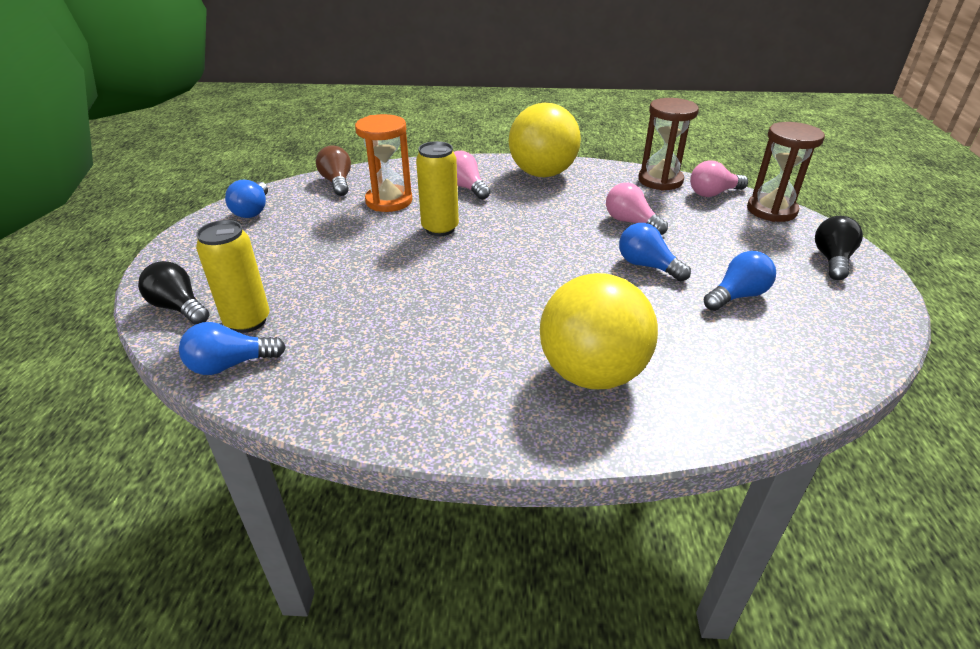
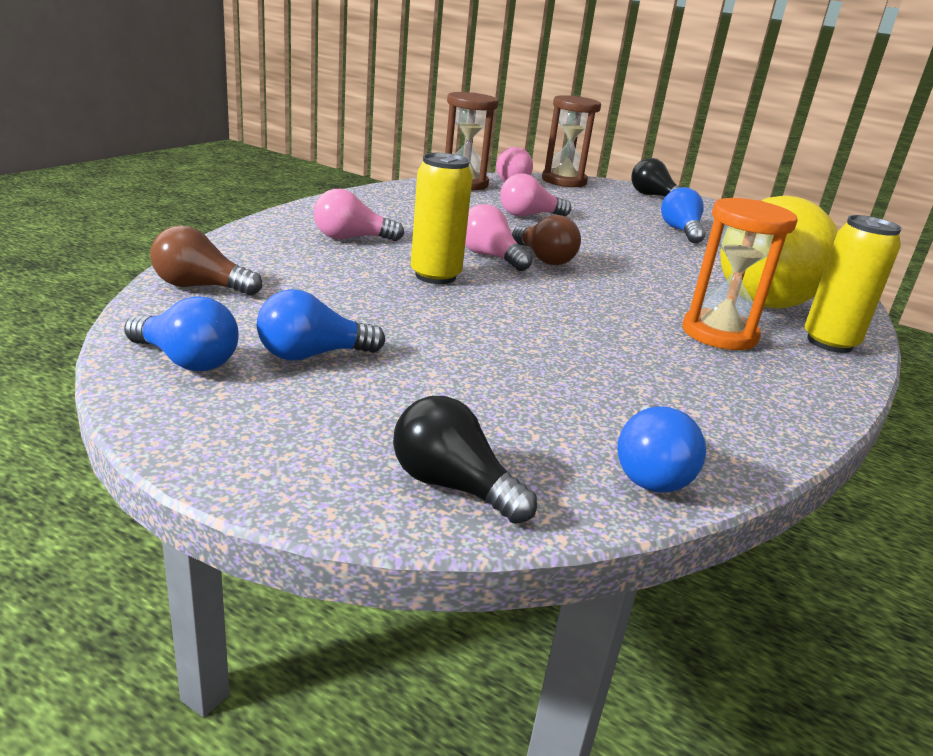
camera: 65 degrees left, 10 degrees down
black light bulb [138,261,209,325] -> black light bulb turned 60 degrees clockwise [393,396,537,524]
yellow can [196,220,270,333] -> yellow can moved to [805,215,902,353]
orange hourglass [355,114,413,212] -> orange hourglass moved to [682,198,798,350]
yellow ball [509,103,581,177] -> none
blue light bulb [619,223,691,281] -> blue light bulb moved to [257,289,385,361]
none -> pink light bulb [465,204,532,271]
none -> brown light bulb [512,215,581,265]

